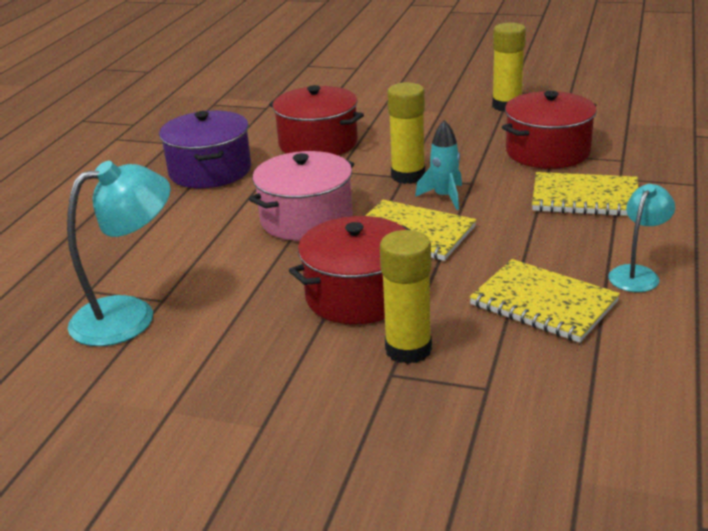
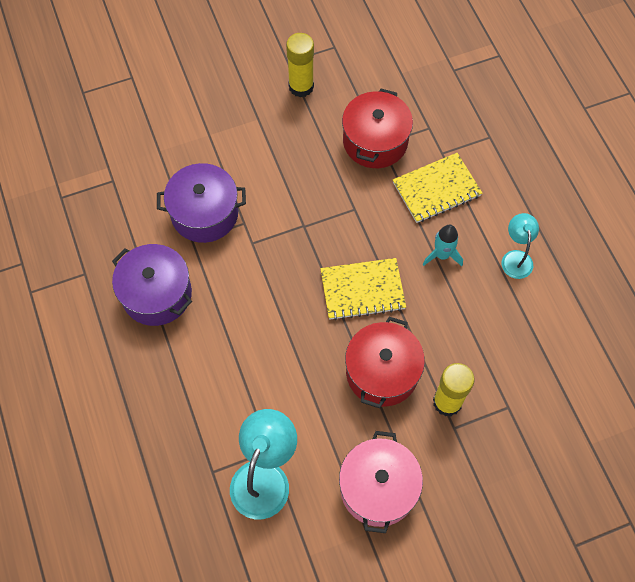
camera: 40 degrees left, 35 degrees up
pink pot [249,151,354,241] -> pink pot moved to [339,431,423,533]
red pot [269,85,364,155] -> purple pot [157,163,246,243]
yellow glue stick [387,82,425,184] -> none
turquoise rocket [415,120,462,210] -> turquoise rocket moved to [423,224,463,266]
yellow notebook [469,259,620,343] -> none

